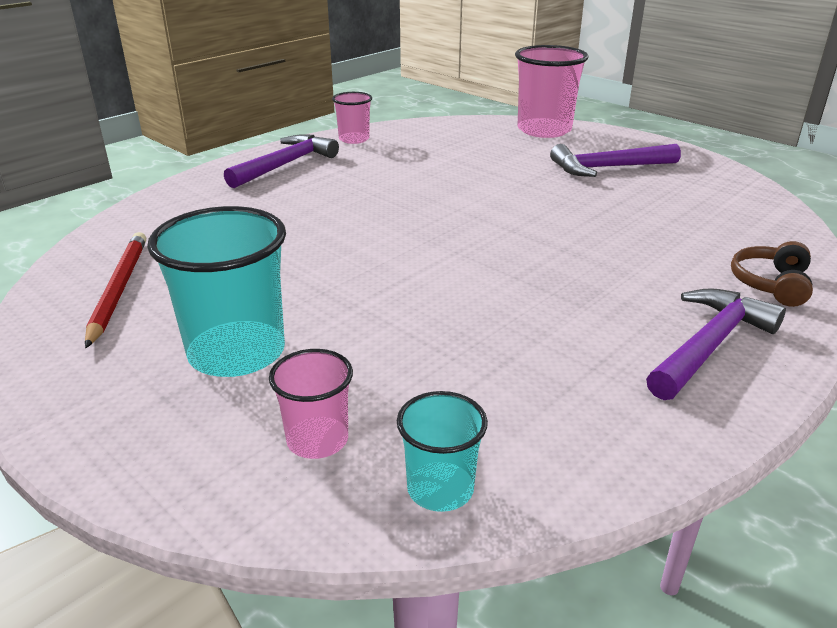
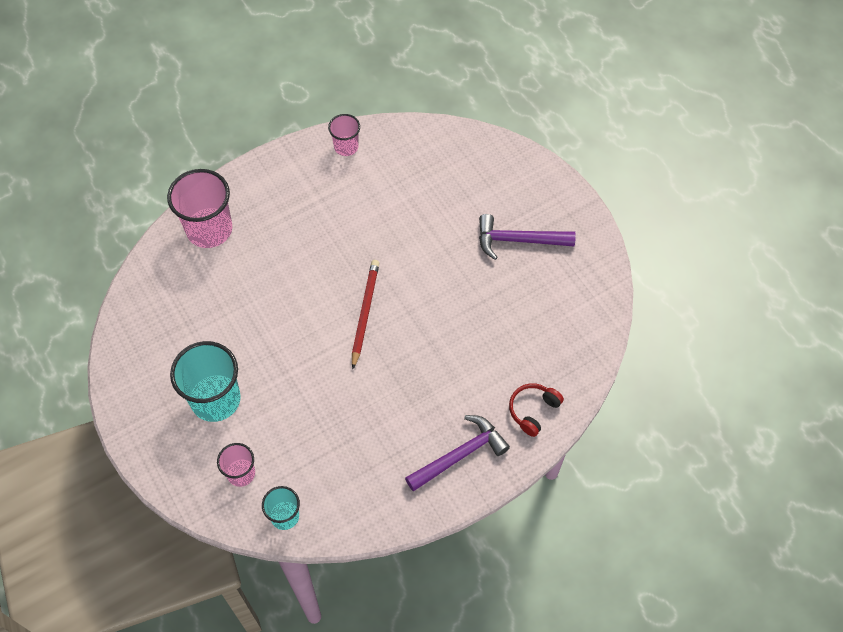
camera: 15 degrees right, 30 degrees up
red pencil [85,232,146,348] -> red pencil moved to [352,260,379,369]
purple hammer [224,134,339,188] -> none
pink cup [515,45,589,138] -> pink cup moved to [167,169,232,248]
brown headphones [731,241,813,307] -> red headphones [509,383,564,437]

